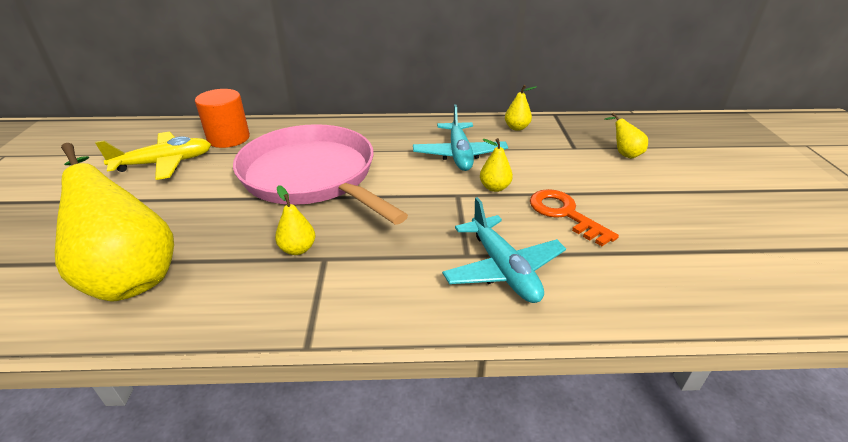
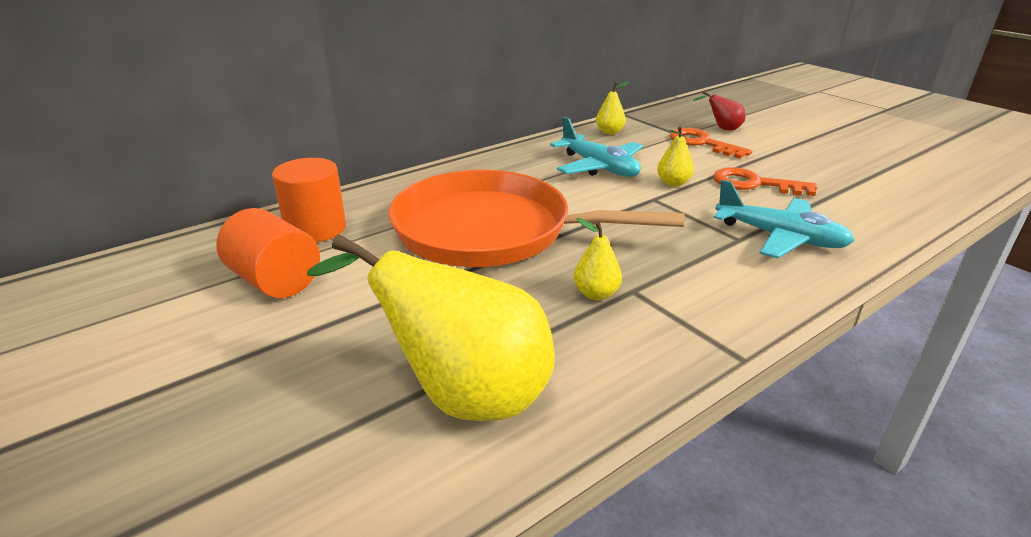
camera: 35 degrees left, 5 degrees down
yellow plane [95,132,211,180] -> orange cylinder [216,208,320,298]
pink pan [233,124,408,225] -> orange pan [388,170,685,267]
yellow pear [604,113,648,159] -> red pear [694,91,745,131]
none -> orange key [670,128,752,159]

